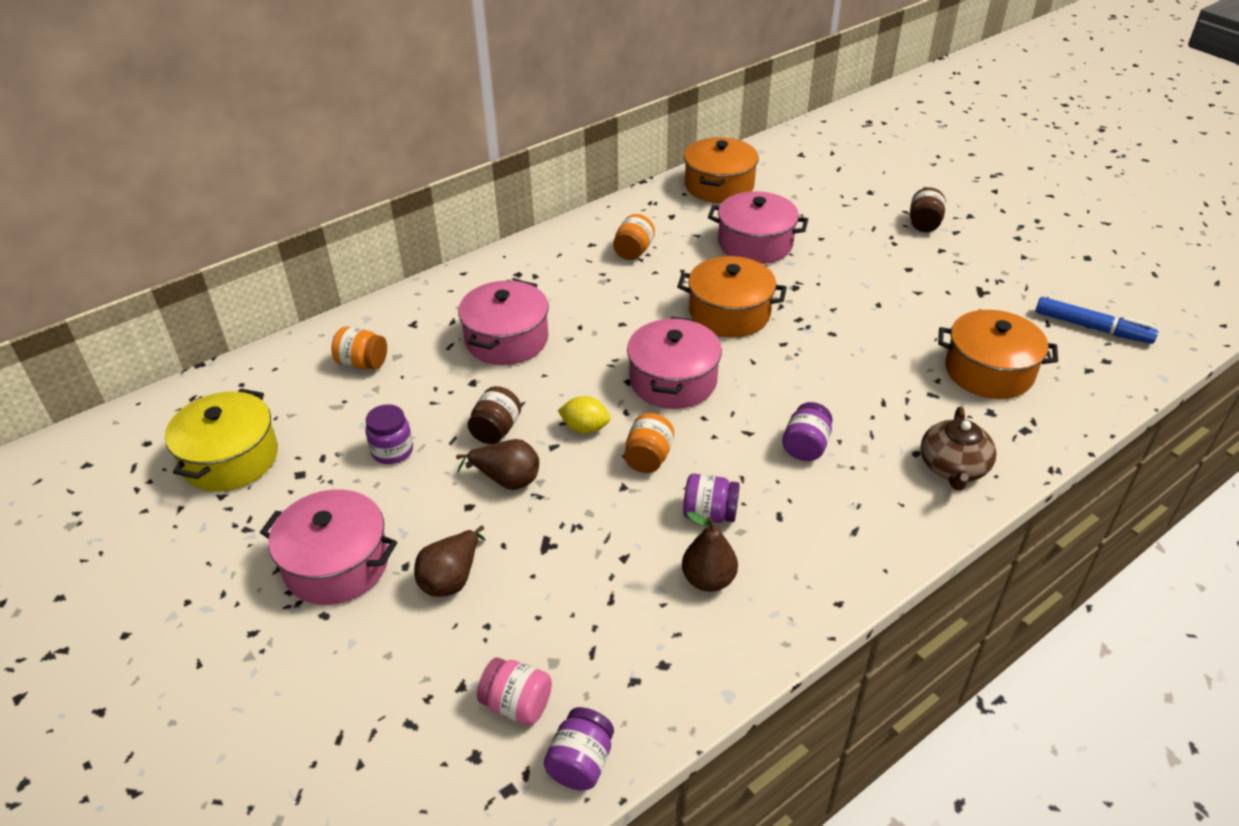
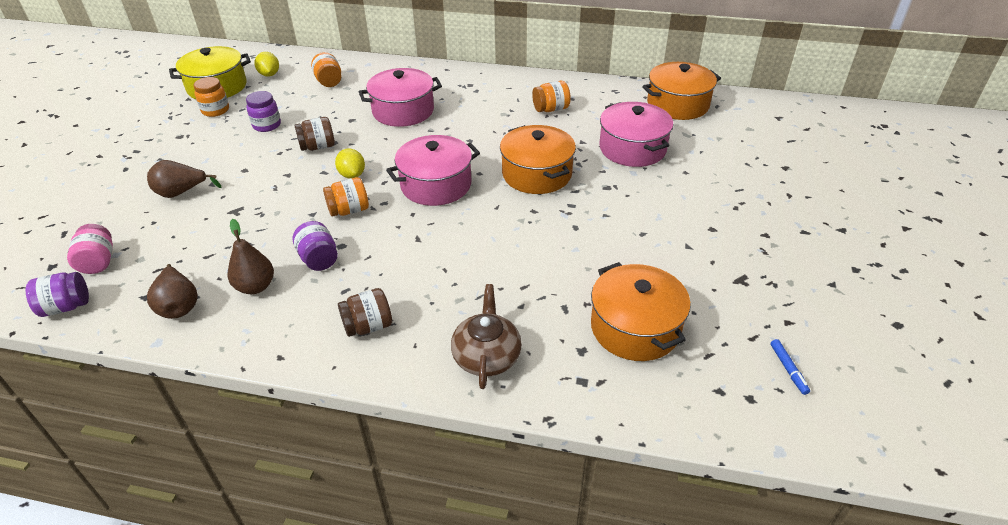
camera: 50 degrees right, 0 degrees up
pink pot [260,490,397,605] -> none
brown pear [456,439,539,490] -> brown pear moved to [147,264,198,319]
purple jar [782,402,833,461] -> none
brown jar [910,187,946,232] -> brown jar moved to [338,288,392,337]
brown teapot [921,407,997,491] -> brown teapot turned 120 degrees clockwise [451,284,522,389]
blue marker [1035,297,1158,344] -> blue marker [771,339,810,395], size x0.50
none -> orange jar [194,77,229,117]
none -> yellow lemon [254,52,279,77]

